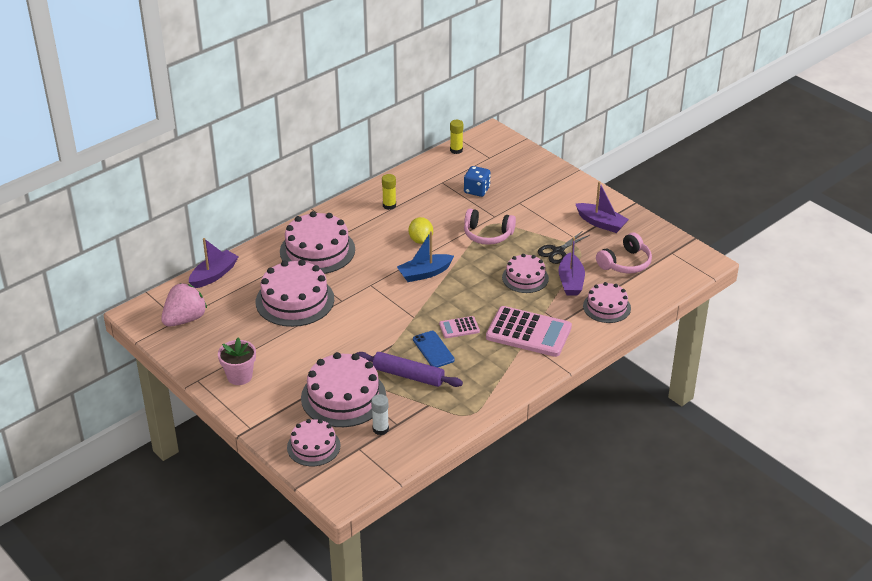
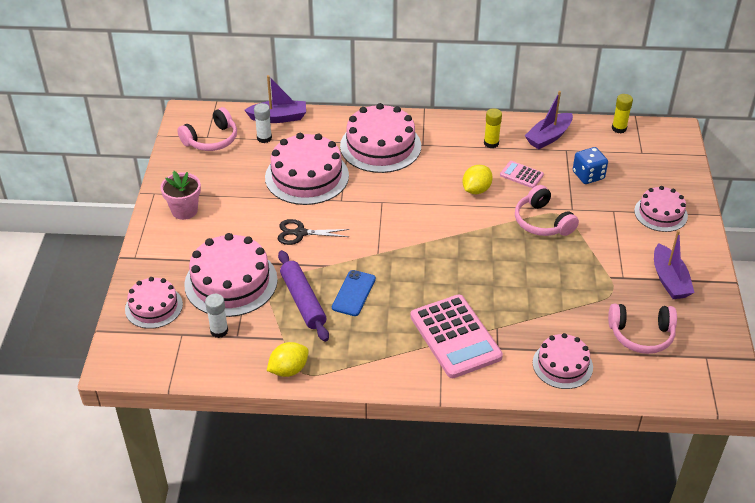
camera: 45 degrees right, 5 degrees up
pink strawberry [161,283,207,327] -> pink headphones [177,107,237,151]
blue boat [397,231,454,282] -> none
pink calculator [439,316,480,338] -> pink calculator moved to [500,161,544,188]
pink cake [502,254,549,293] -> pink cake moved to [634,186,688,232]
black scissors [538,232,590,264] -> black scissors moved to [278,219,350,245]
purple boat [558,237,585,296] -> purple boat moved to [525,91,573,149]
none -> white glue stick [254,103,272,143]
none -> yellow lemon [267,342,309,377]

